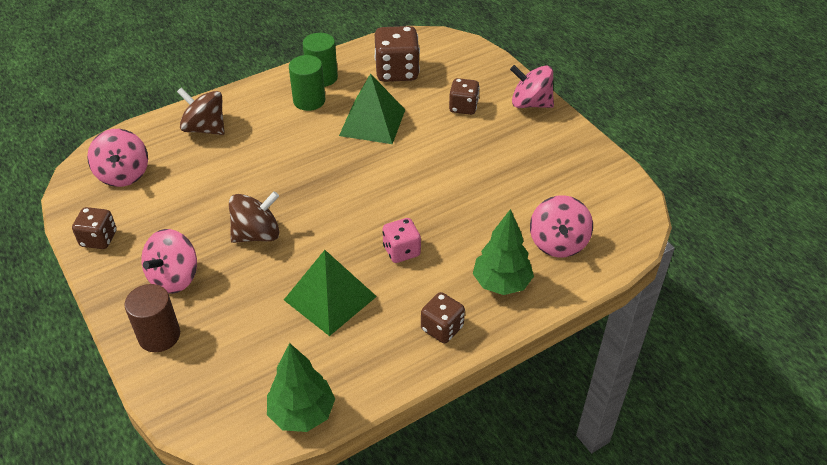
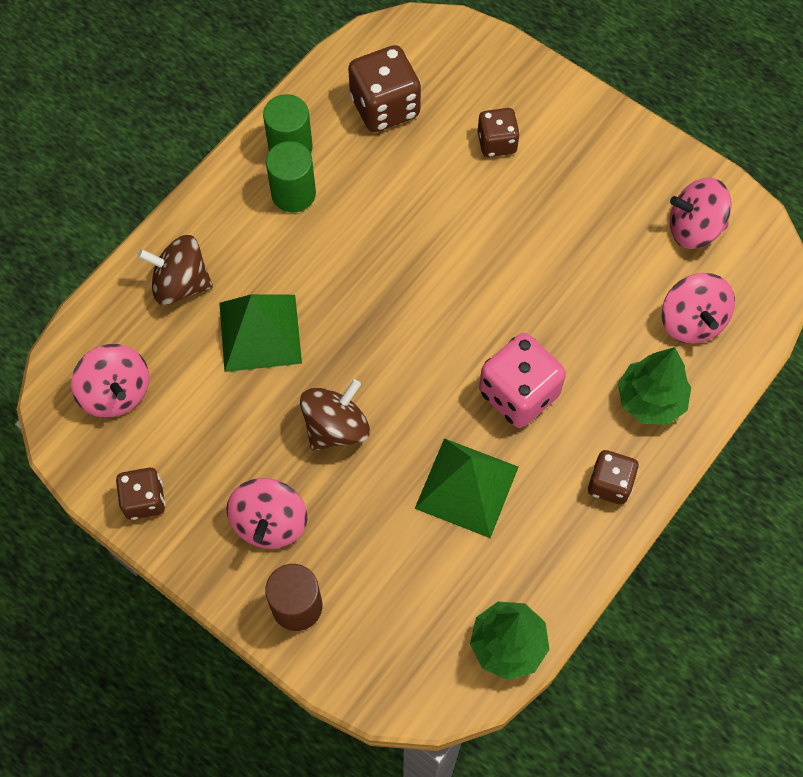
camera: 20 degrees left, 20 degrees up
green pyramid [339,73,405,144] -> green pyramid moved to [219,294,302,372]
pink dice [382,218,421,263] -> pink dice [479,333,566,428], size x1.63
pink spinning top [510,65,554,108] -> pink spinning top moved to [670,177,731,249]

